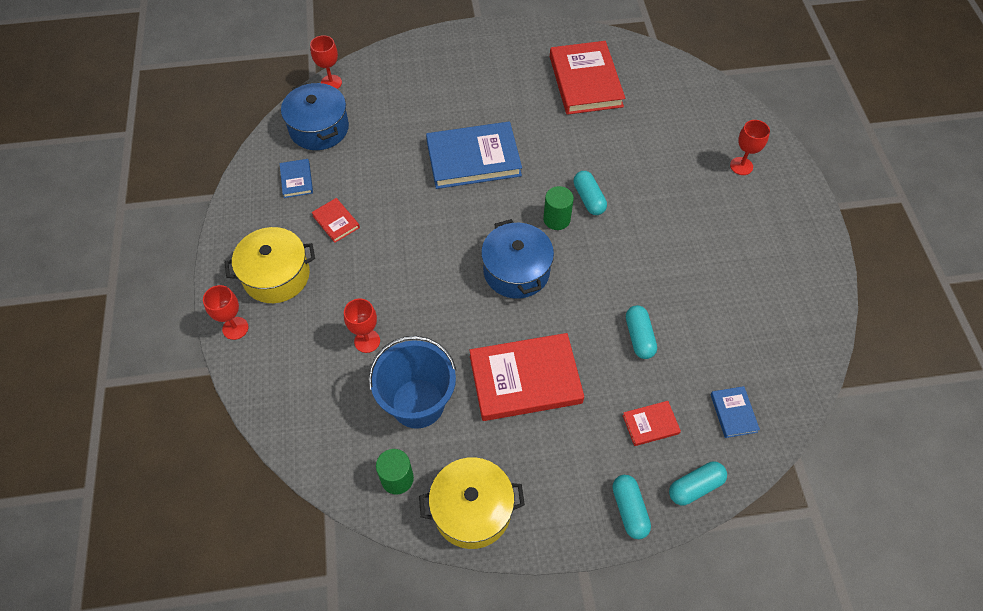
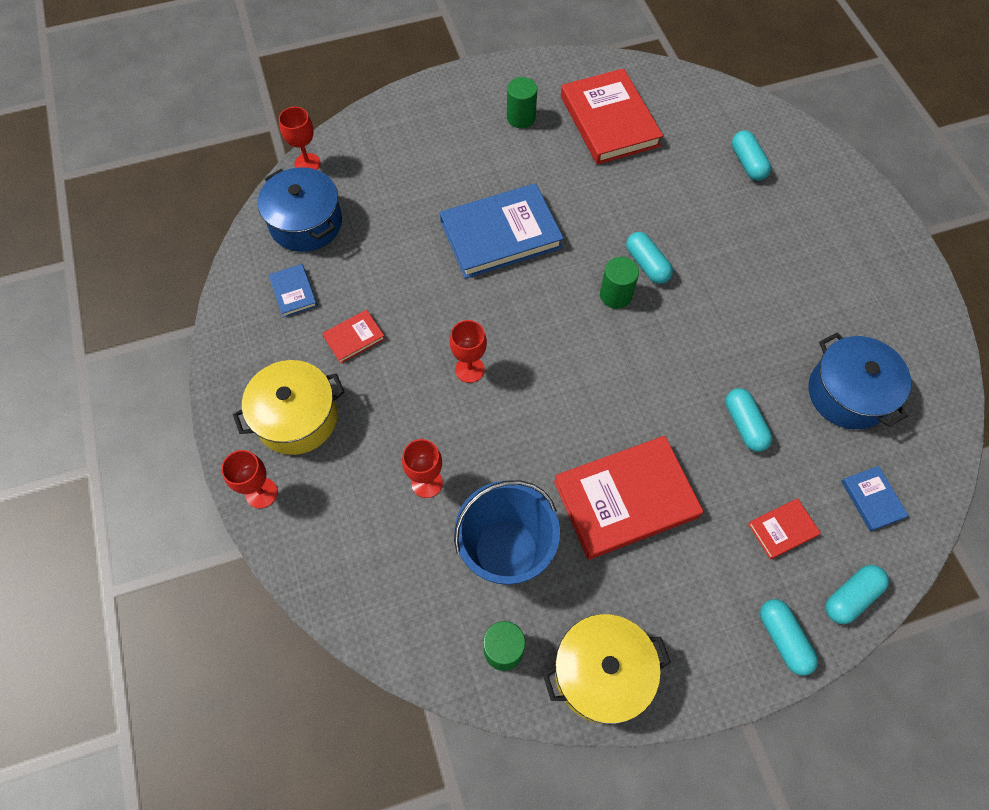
camera: 10 degrees left, 5 degrees up
red book [311,198,360,243] -> red book turned 75 degrees counterclockwise [322,310,385,364]
blue pot [481,219,554,299] -> blue pot moved to [809,332,911,429]
red goblet [730,120,770,175] -> red goblet moved to [450,320,487,383]
none -> green cylinder [507,77,537,128]
none -> turquoise capsule [732,130,771,181]

